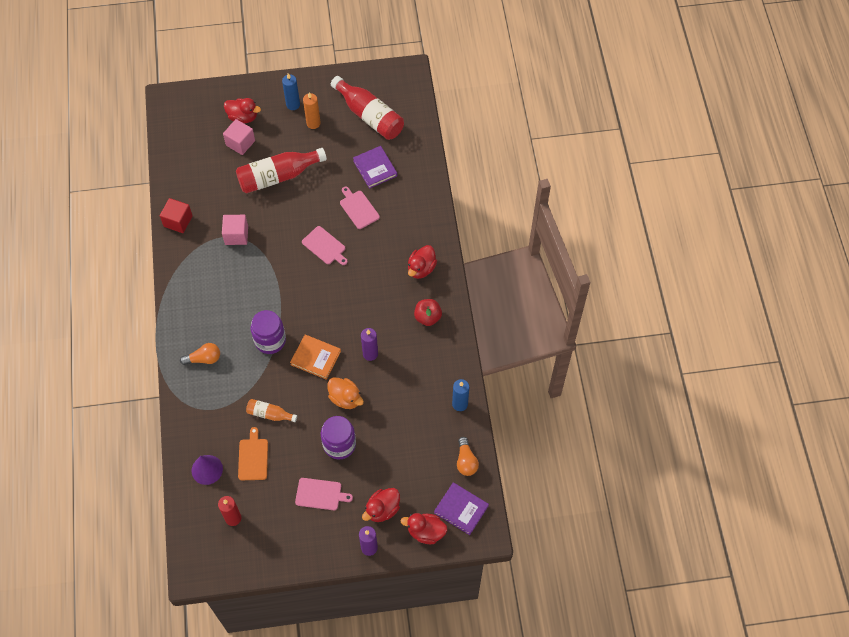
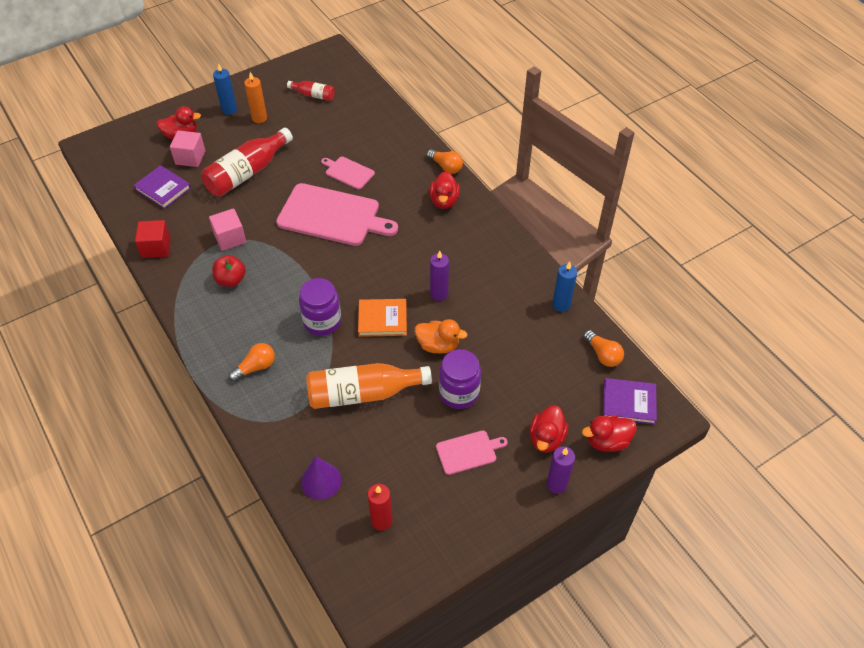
camera: 25 degrees left, 10 degrees down
orange cutting board [238,427,268,480] -> none
orange bottle [246,399,297,422] -> orange bottle [306,363,432,409], size x1.95
pink cutting board [302,226,348,265] -> pink cutting board [276,183,398,246], size x2.03
red bottle [331,76,404,140] -> red bottle [287,81,335,101], size x0.51
purple book [353,146,397,189] -> purple book moved to [133,165,191,209]
red apple [414,299,442,326] -> red apple moved to [212,255,246,287]
none -> orange light bulb [427,149,463,174]

